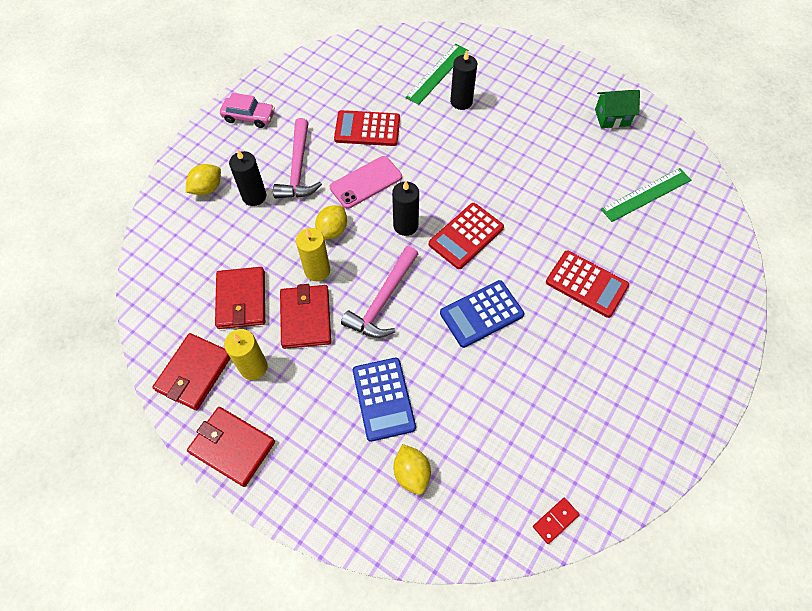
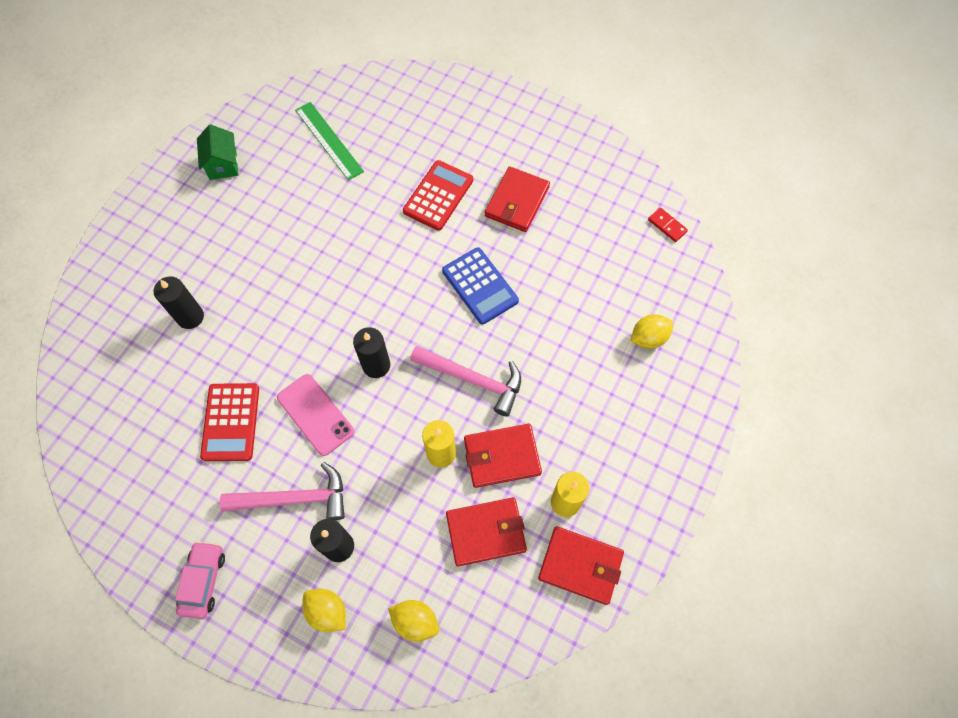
camera: 95 degrees left, 5 degrees up
red wallet [187,407,275,487] -> red wallet moved to [485,166,550,232]
yellow lemon [315,205,347,239] -> yellow lemon moved to [388,600,439,642]
blue calculator [353,358,416,442] -> none
green ruler [405,44,468,105] -> none
red calculator [429,203,504,269] -> none

